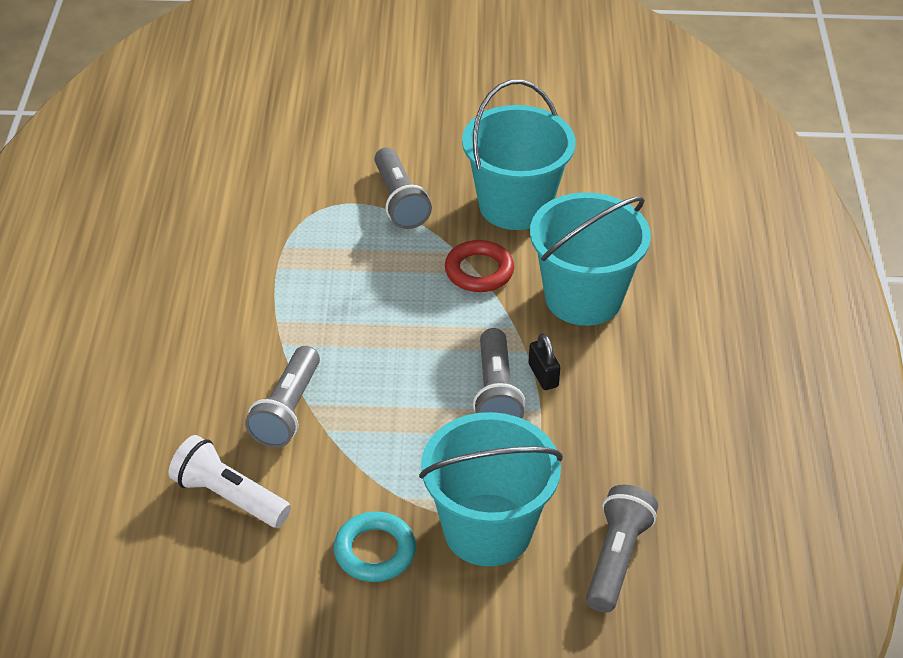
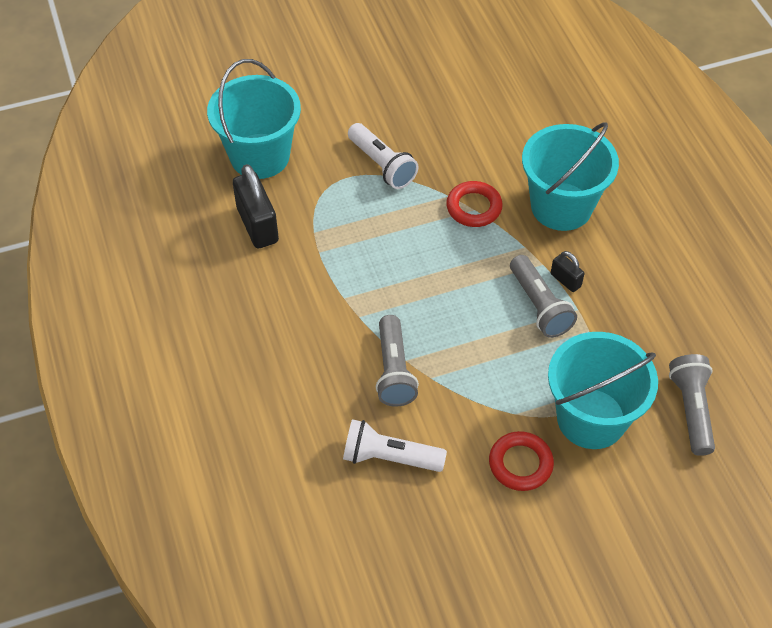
camera: 20 degrees left, 10 degrees up
turquoise ring [334,512,416,582] -> red ring [489,431,554,491]
grey flashlight [374,147,432,229] -> white flashlight [348,123,418,189]
turquoise bucket [462,80,576,230] -> turquoise bucket moved to [207,59,301,179]
none -> black padlock [233,164,279,248]

